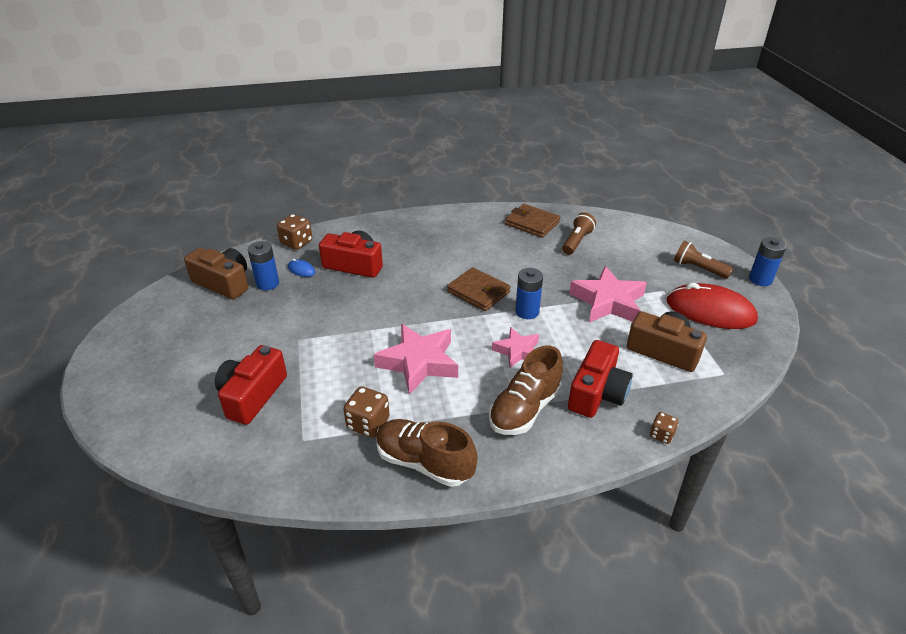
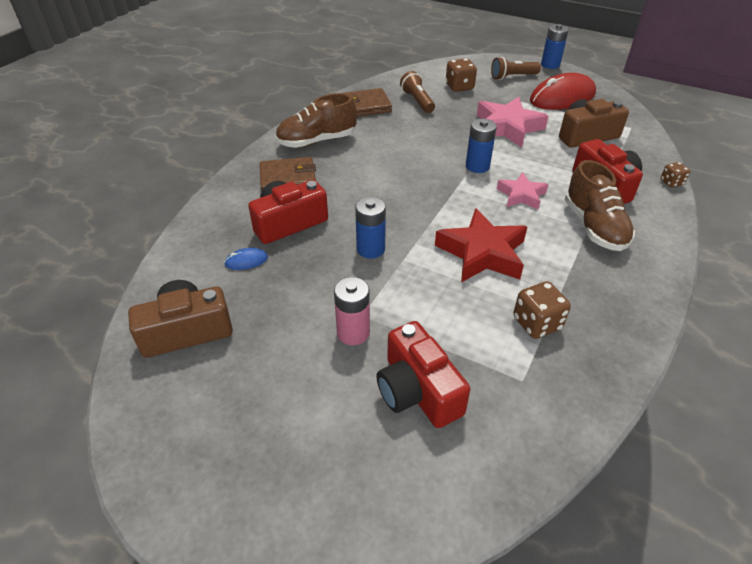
camera: 50 degrees left, 5 degrees up
blue battery [248,241,279,290] -> blue battery moved to [355,197,386,259]
brown dice [277,214,312,250] -> brown dice moved to [446,58,477,92]
pink star [374,324,458,395] -> red star [435,208,527,282]
brown shoe [376,419,477,487] -> brown shoe moved to [275,93,357,148]
brown wallet [447,267,511,311] -> brown wallet moved to [260,157,316,191]
none -> pink battery [334,277,370,345]

